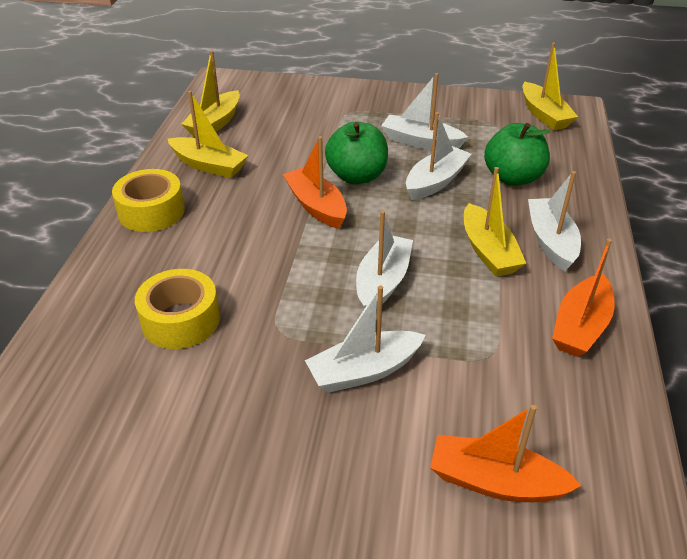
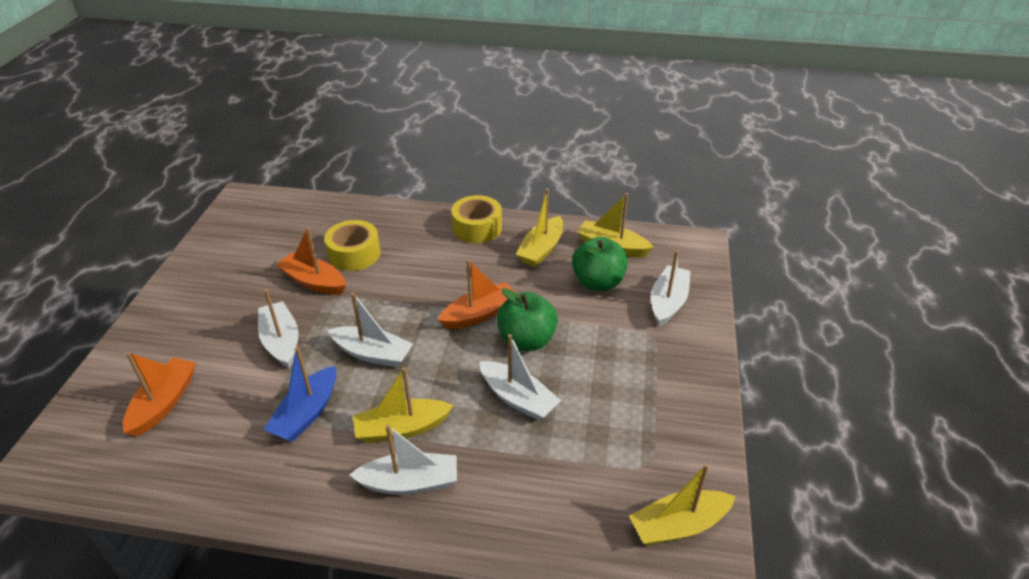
camera: 90 degrees right, 0 degrees up
white boat [381,73,468,150] -> white boat moved to [651,250,690,327]
green apple [484,123,550,186] -> green apple moved to [572,237,628,291]
orange boat [552,238,614,357] -> orange boat moved to [276,227,346,295]
none -> blue boat [263,347,337,442]

